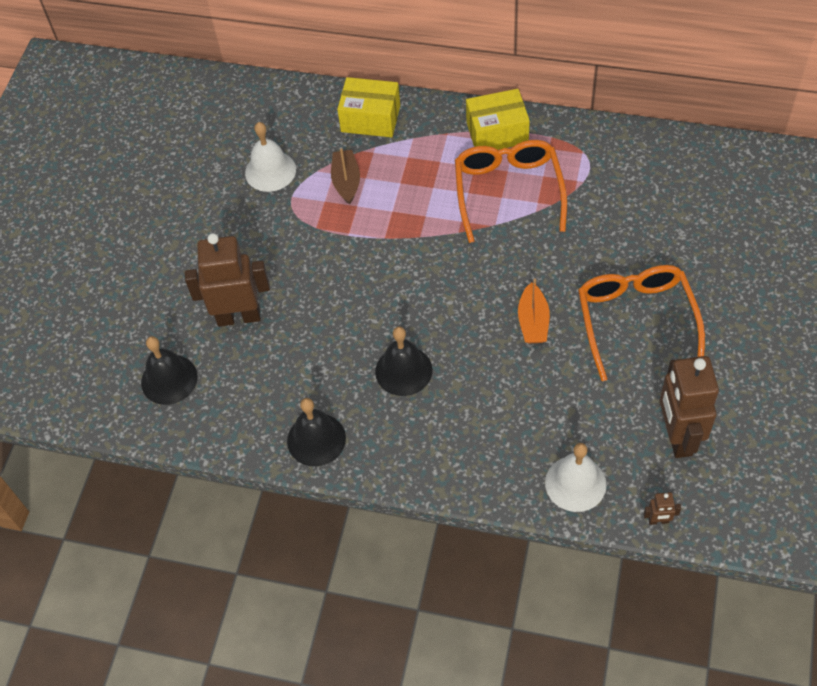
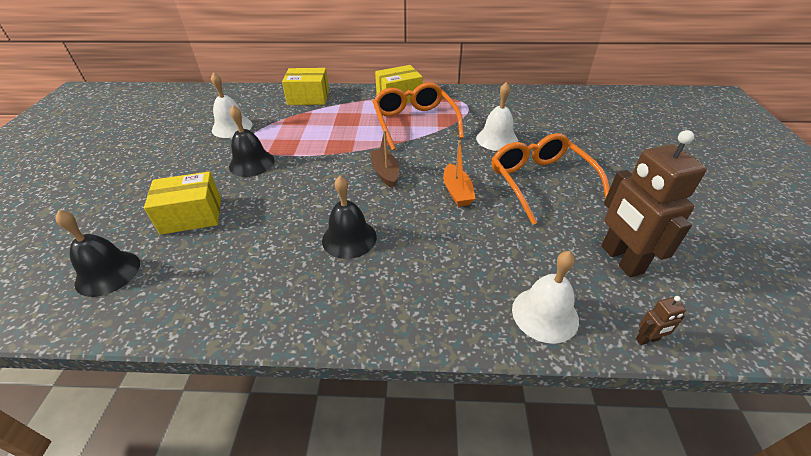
camera: 15 degrees left, 15 degrees down
brown robot [185,233,270,327] -> yellow box [144,172,221,235]
black bell [287,398,346,466] -> black bell moved to [229,105,275,177]
brown boat [331,148,360,205] -> brown boat moved to [370,130,399,188]
none -> white bell [476,82,518,151]

